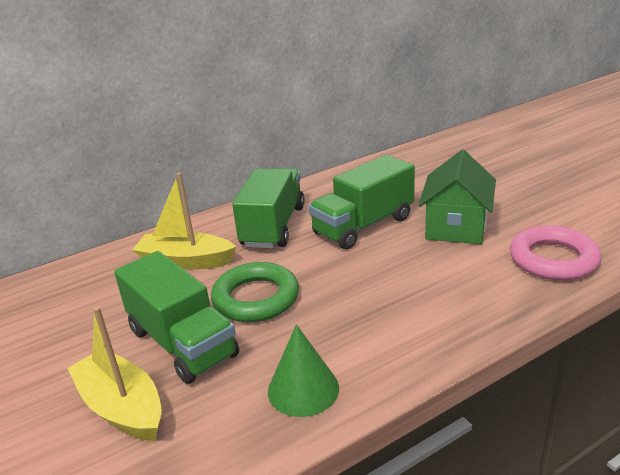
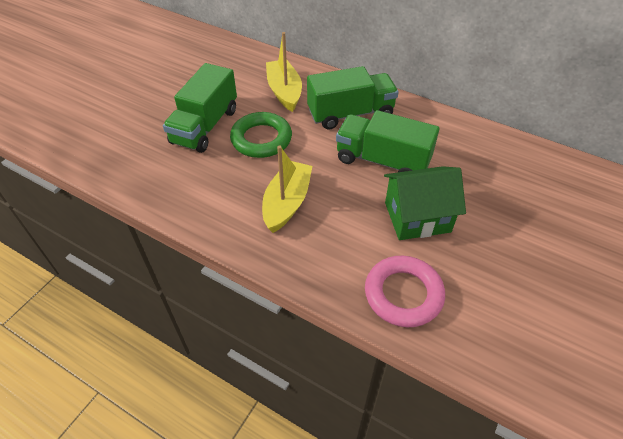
camera: 60 degrees right, 20 degrees up
yellow boat [67,307,162,441] -> yellow boat moved to [262,146,312,233]
green cone [268,324,339,417] -> none

